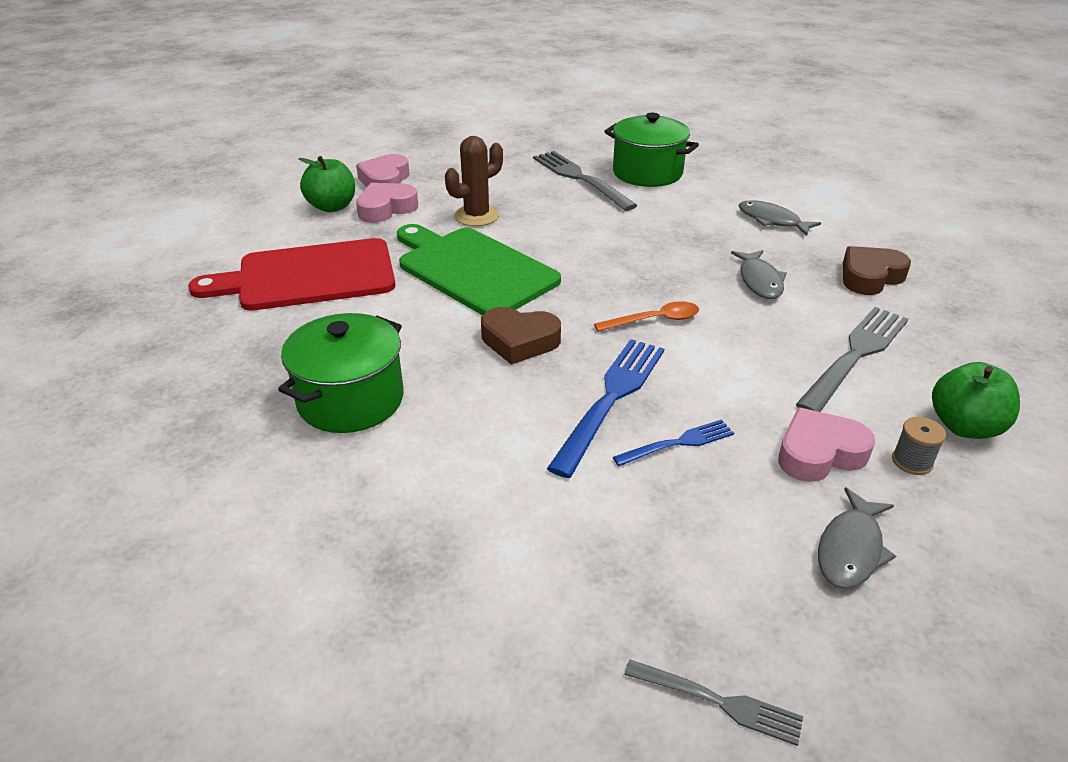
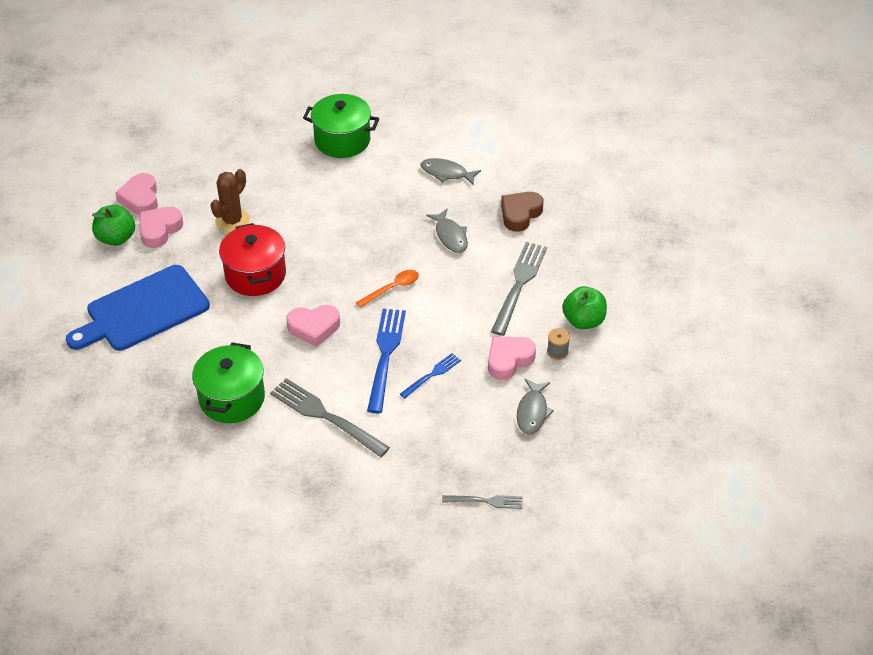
camera: 20 degrees left, 10 degrees up
red cutting board [188,238,395,311] -> blue cutting board [66,265,210,351]
green cutting board [397,224,561,315] -> red pot [219,223,286,296]
brown heart [481,307,561,365] -> pink heart [286,305,340,347]
grey fork [533,151,638,211] -> grey fork moved to [270,378,390,457]

